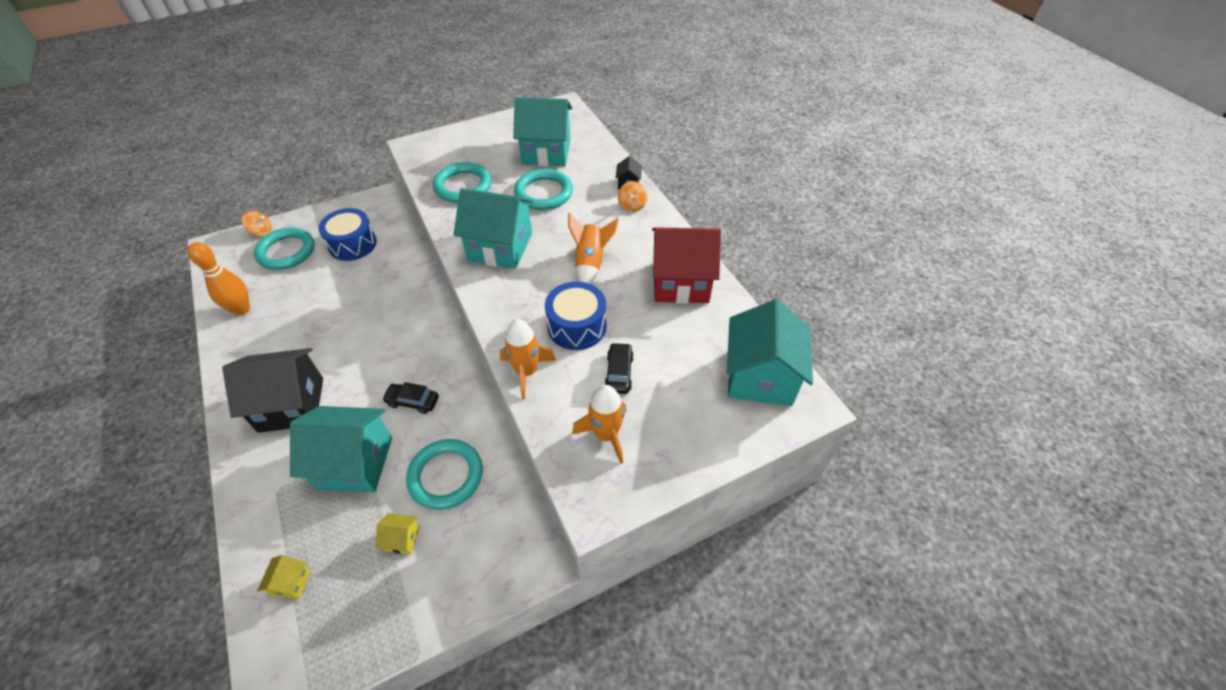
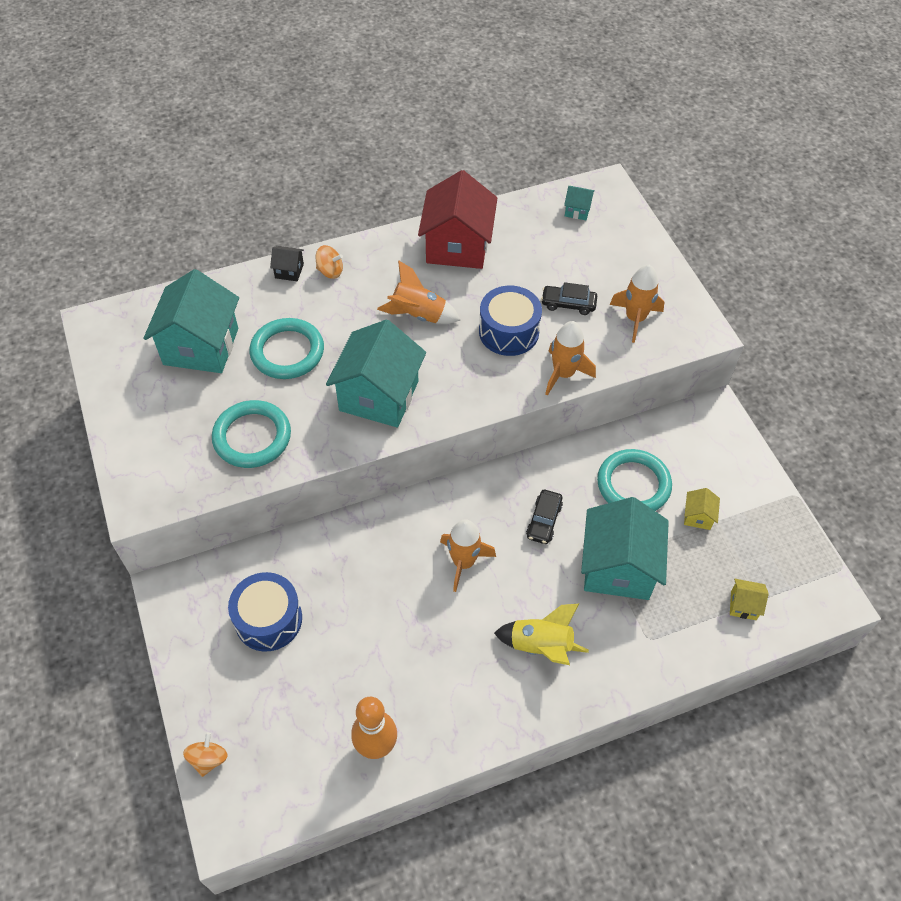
camera: 85 degrees left, 5 degrees up
black house [222,348,323,433] -> yellow rocket [494,604,589,665]
turquoise ring [254,228,315,270] -> none
turquoise house [727,299,813,406] -> turquoise house [564,186,595,220], size x0.42
none -> orange rocket [440,519,496,592]

